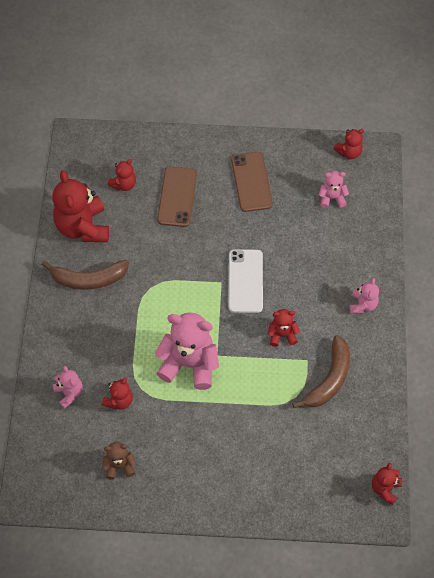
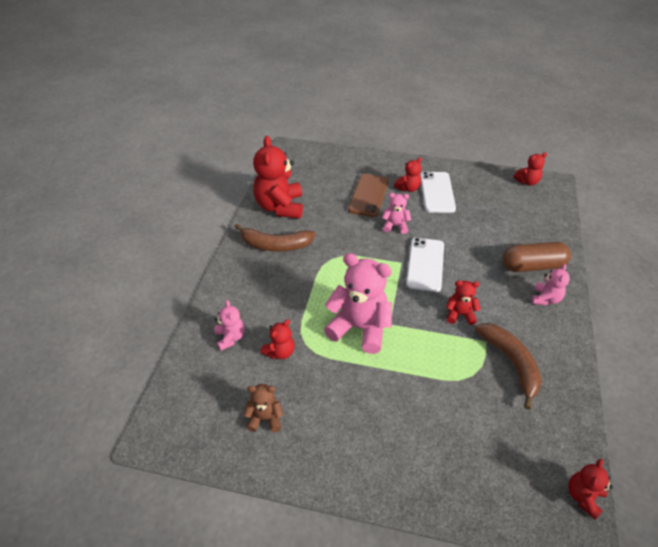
camera: 10 degrees right, 15 degrees down
red teddy bear [107,159,136,191] -> red teddy bear moved to [394,157,422,192]
brown phone [231,152,273,212] -> white phone [420,172,456,213]
brown banana [292,335,350,408] -> brown banana turned 60 degrees counterclockwise [475,323,542,410]
pink teddy bear [319,171,349,208] -> pink teddy bear moved to [382,193,411,234]
none -> brown capsule [502,242,571,272]

